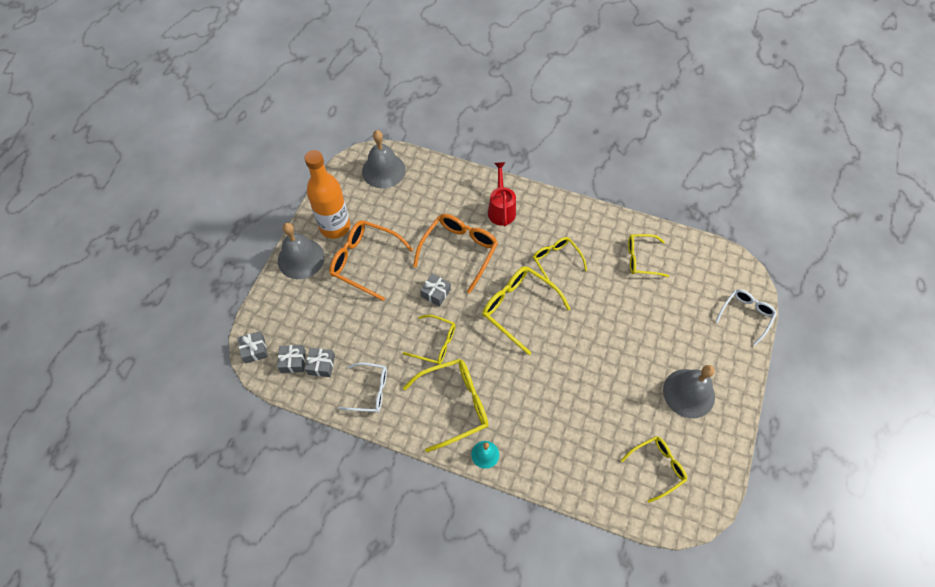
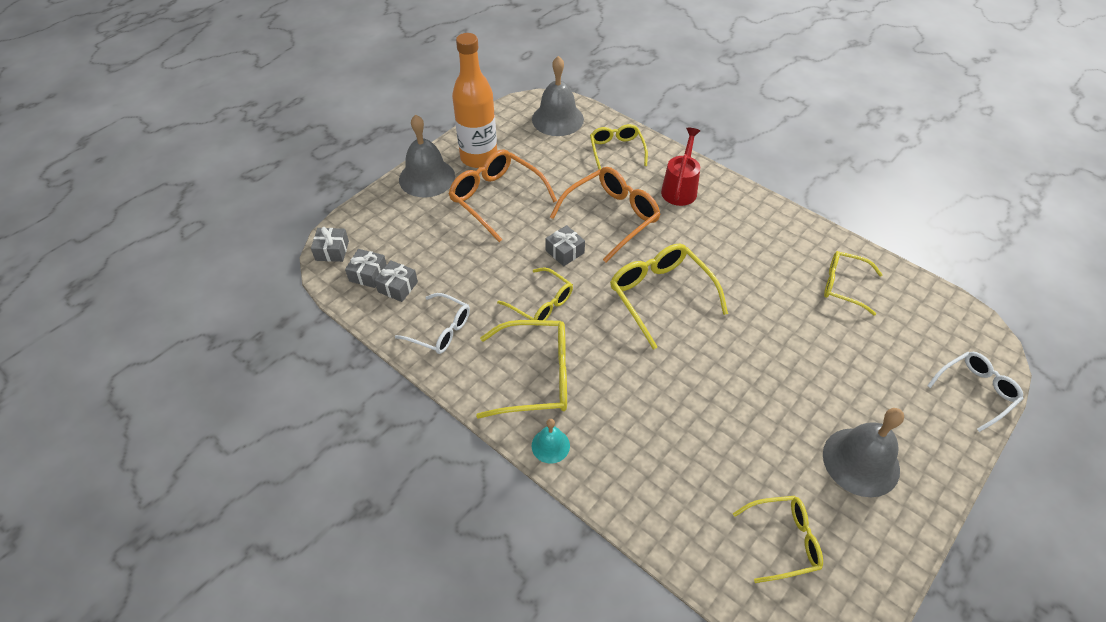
camera: 20 degrees right, 10 degrees down
yellow glasses [533,237,587,289] -> yellow glasses moved to [590,124,648,169]

